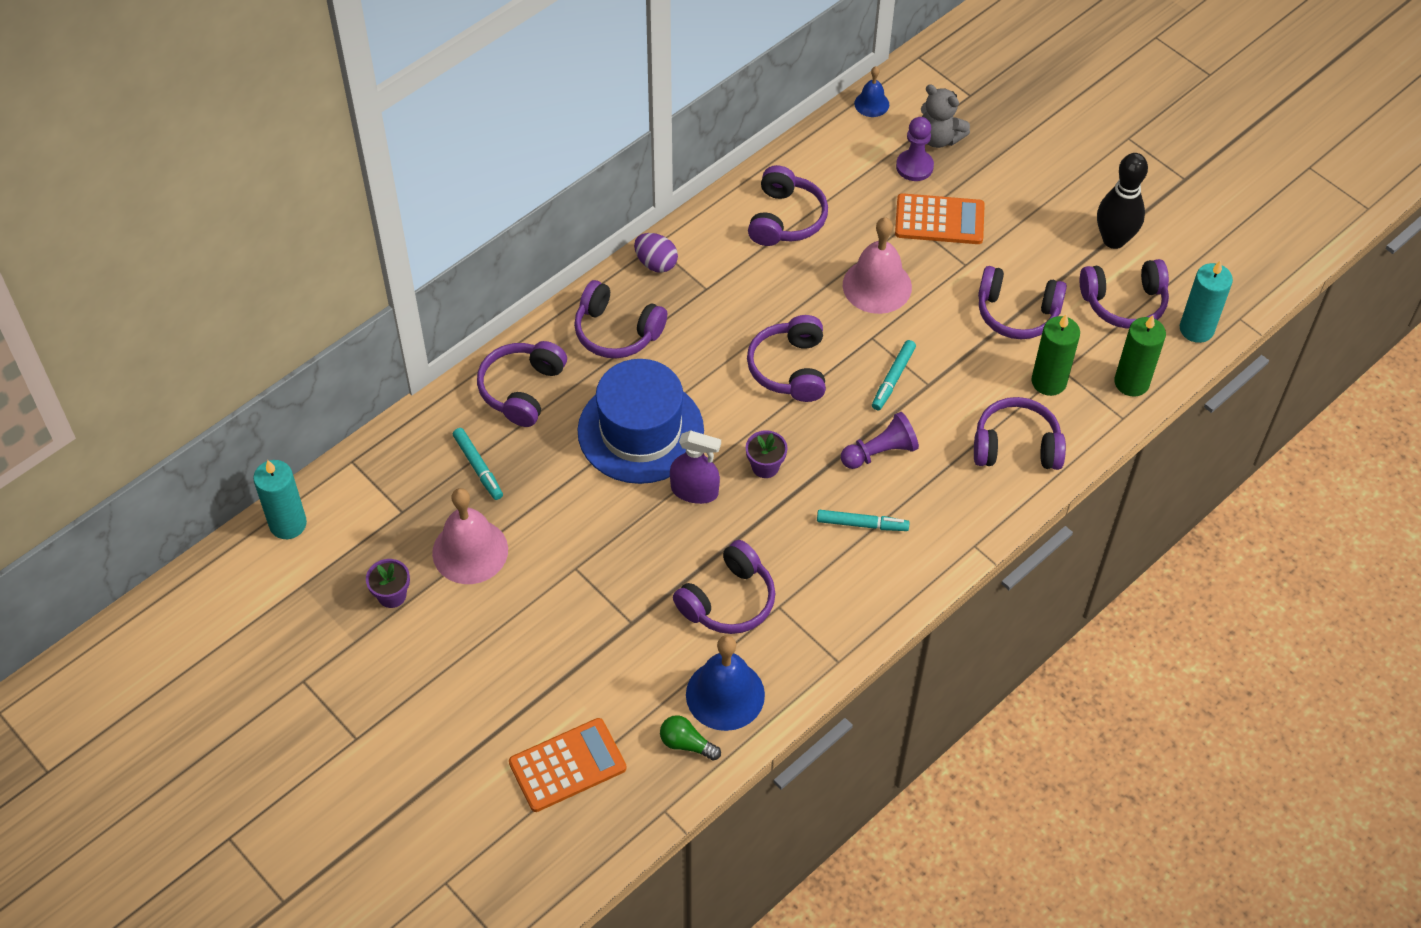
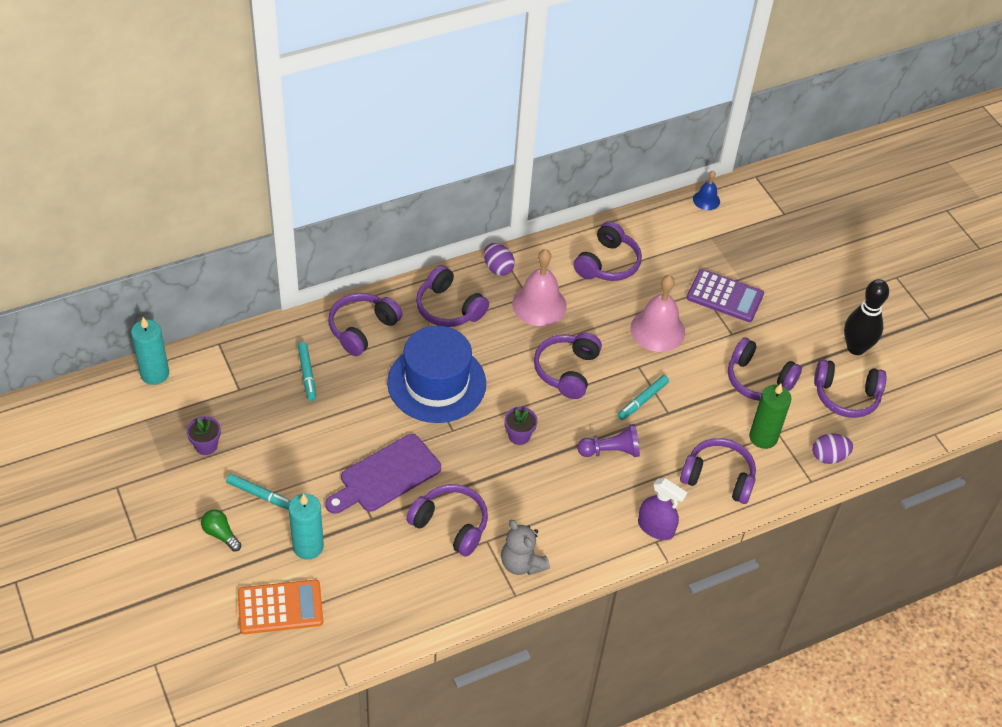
camera: 15 degrees right, 5 degrees down
pink bell [432,488,508,584] -> pink bell moved to [512,249,567,326]
green light bulb [660,715,721,761] -> green light bulb moved to [201,509,241,552]
purple spray bottle [670,430,721,504] -> purple spray bottle moved to [638,478,687,540]
purple headphones [673,540,775,634] -> purple headphones turned 120 degrees counterclockwise [406,484,488,557]
blue bell [686,635,765,731] -> none
turquoise marker [817,510,910,531] -> turquoise marker moved to [226,474,291,510]
orange calculator [895,193,985,244] -> purple calculator [687,269,764,322]
purple pawn [896,117,934,181] -> none
grey teddy bear [921,84,970,148] -> grey teddy bear moved to [501,520,550,575]
green candle [1114,315,1166,397] -> purple egg [812,433,853,464]
turquoise candle [1180,260,1233,343] -> turquoise candle moved to [289,494,324,560]
none -> purple cutting board [325,434,441,514]

